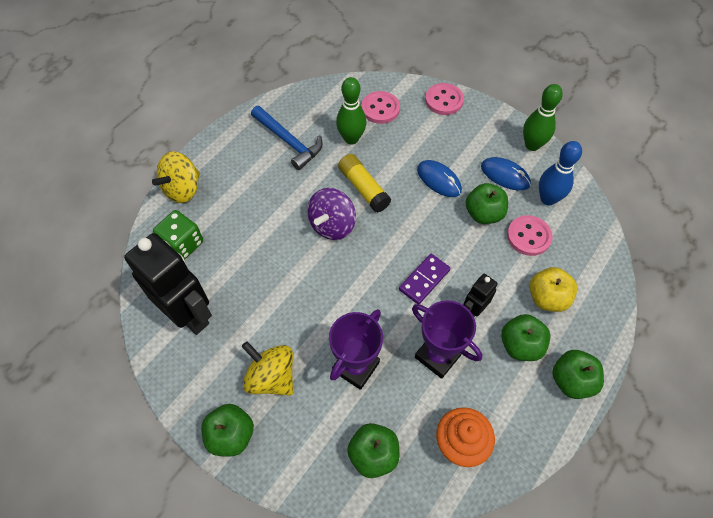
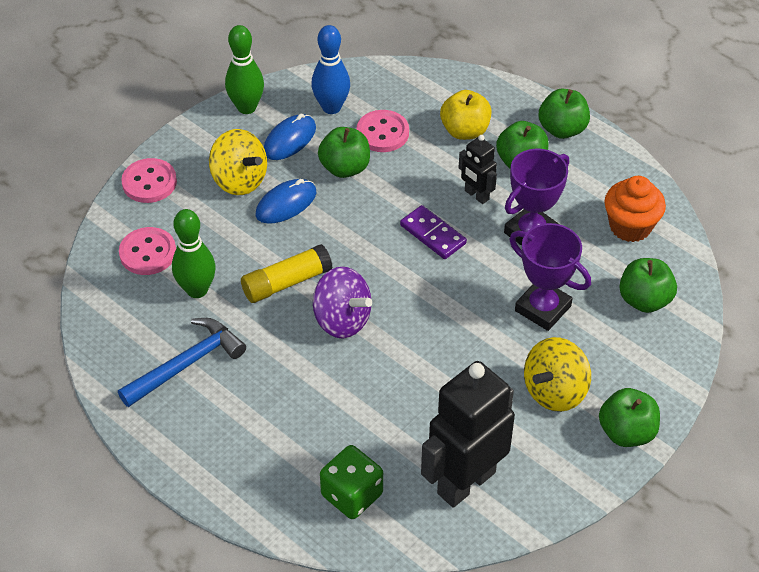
camera: 85 degrees left, 10 degrees down
yellow spinning top [152,151,200,203] -> yellow spinning top moved to [209,129,267,195]

